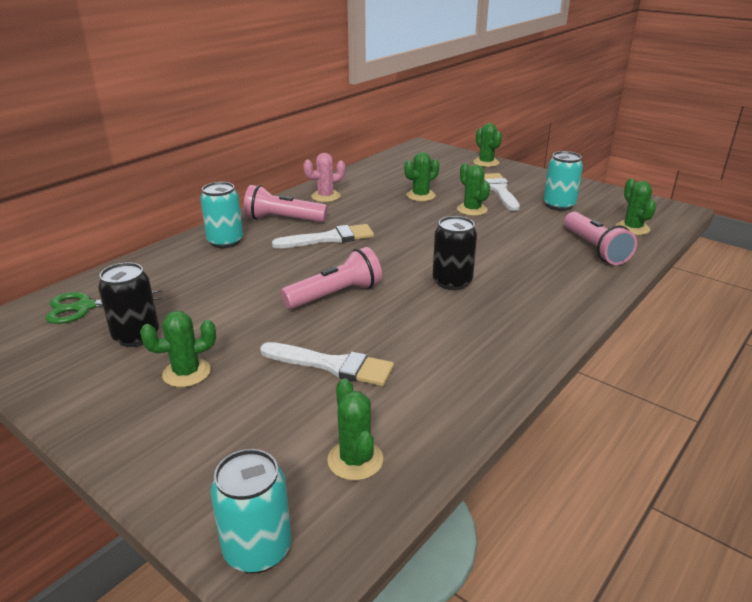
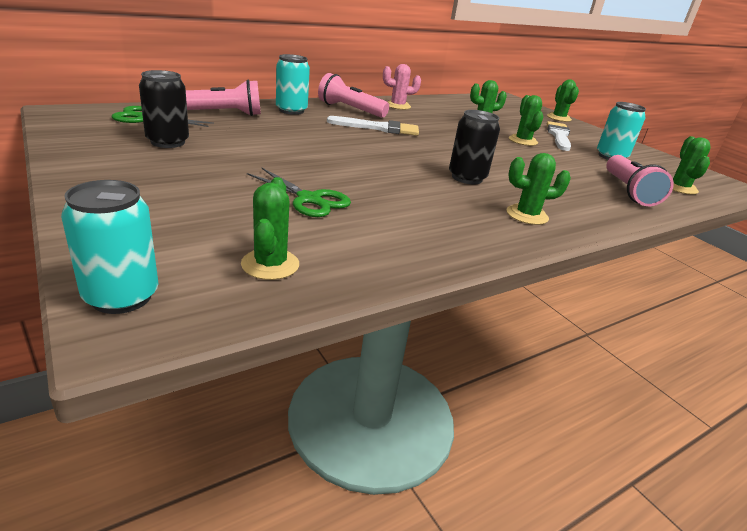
camera: 15 degrees right, 0 degrees up
green cactus [140,311,216,387] -> green cactus moved to [506,153,571,225]
white brush [260,342,394,386] -> green scissors [247,168,351,217]
pink flashlight [281,247,382,309] -> pink flashlight moved to [186,80,261,116]

